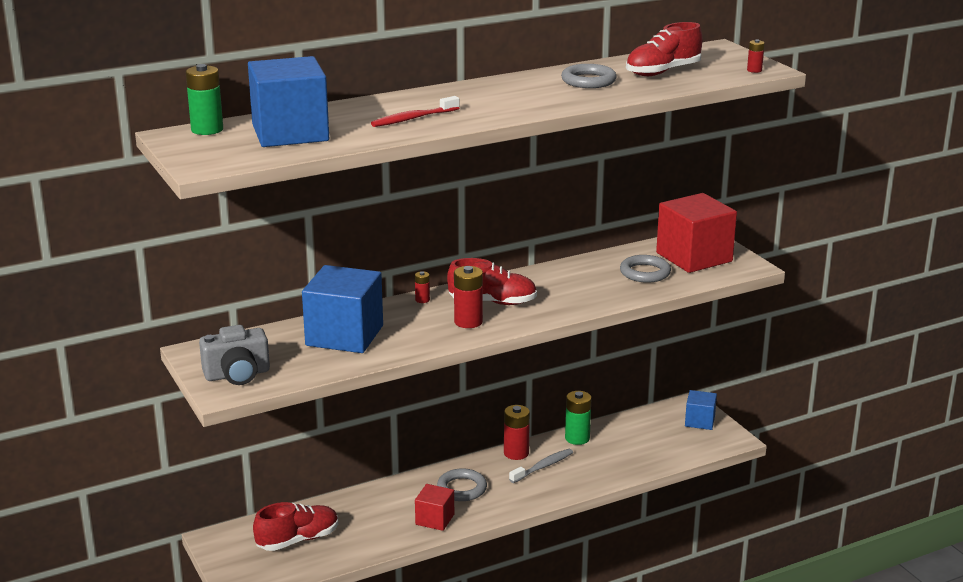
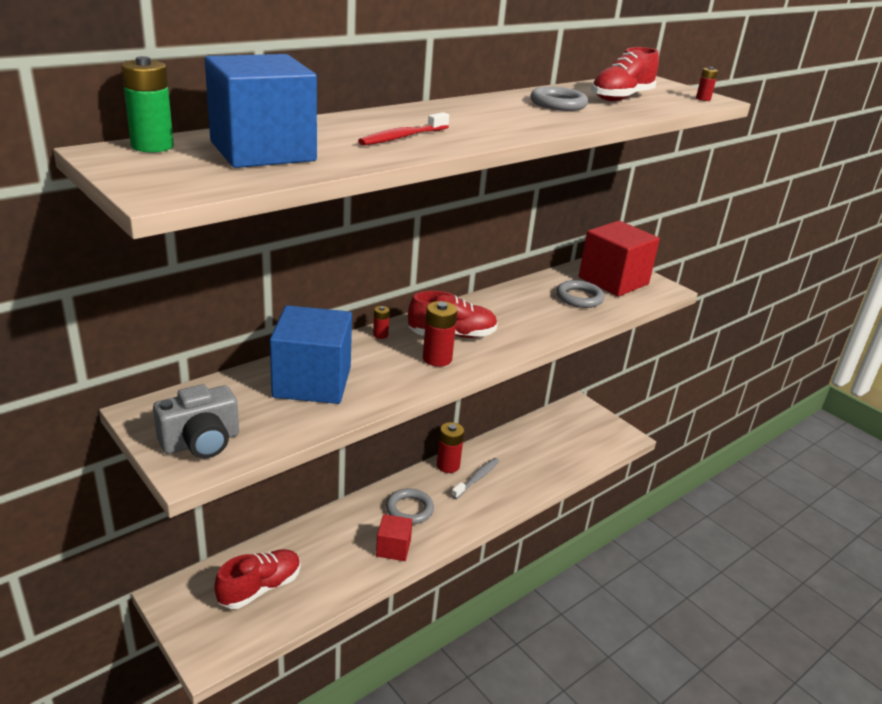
camera: 15 degrees left, 5 degrees up
green battery [565,391,592,445] -> none
blue cube [685,390,717,430] -> none

